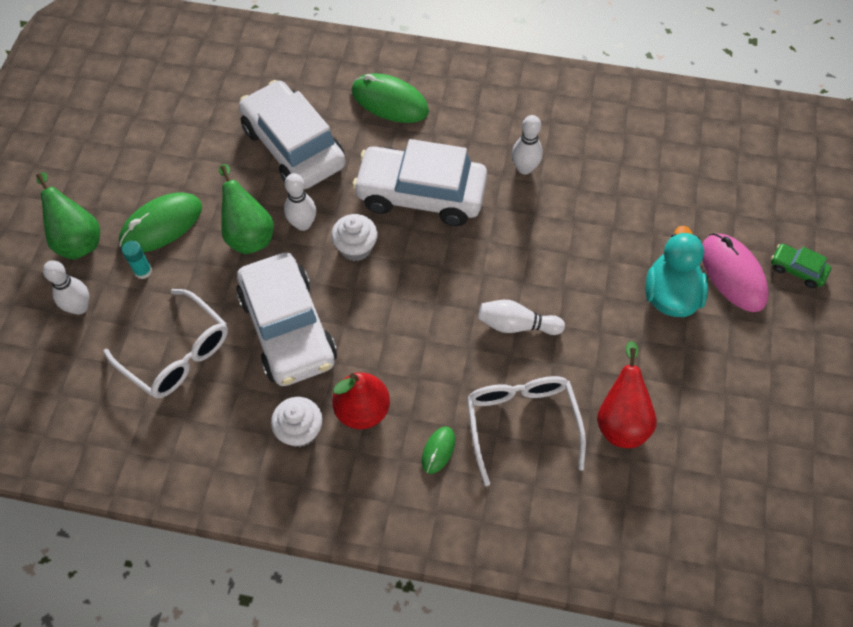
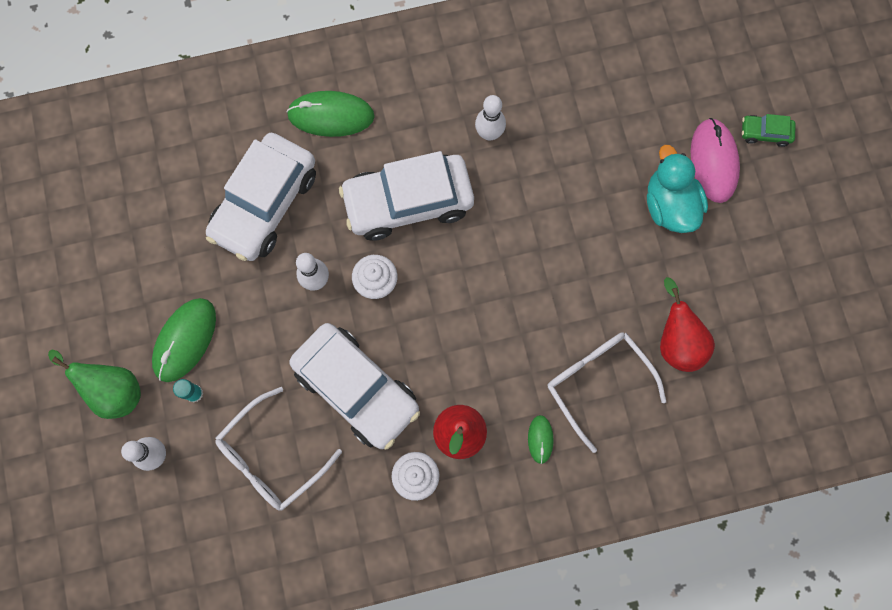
camera: 25 degrees left, 15 degrees up
white glasses [103,289,228,398] -> white glasses turned 120 degrees clockwise [215,387,342,511]
green pear [219,164,274,254] -> none
white car [239,80,346,189] -> white car turned 90 degrees counterclockwise [206,133,316,261]
white bowling pin [478,300,565,335] -> none
pink mouse [702,233,769,312] -> pink mouse turned 45 degrees clockwise [691,118,740,203]

